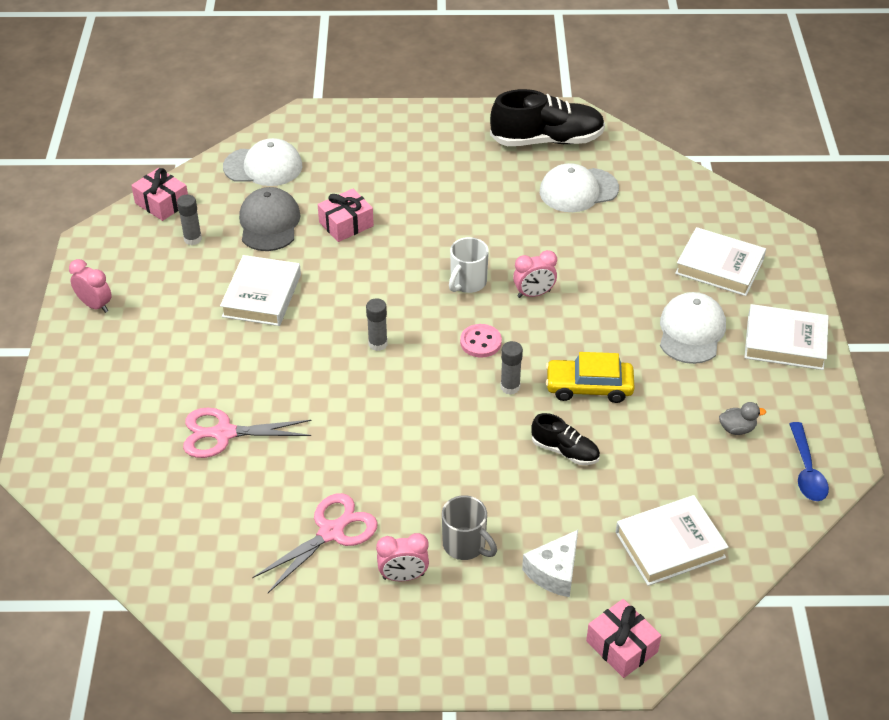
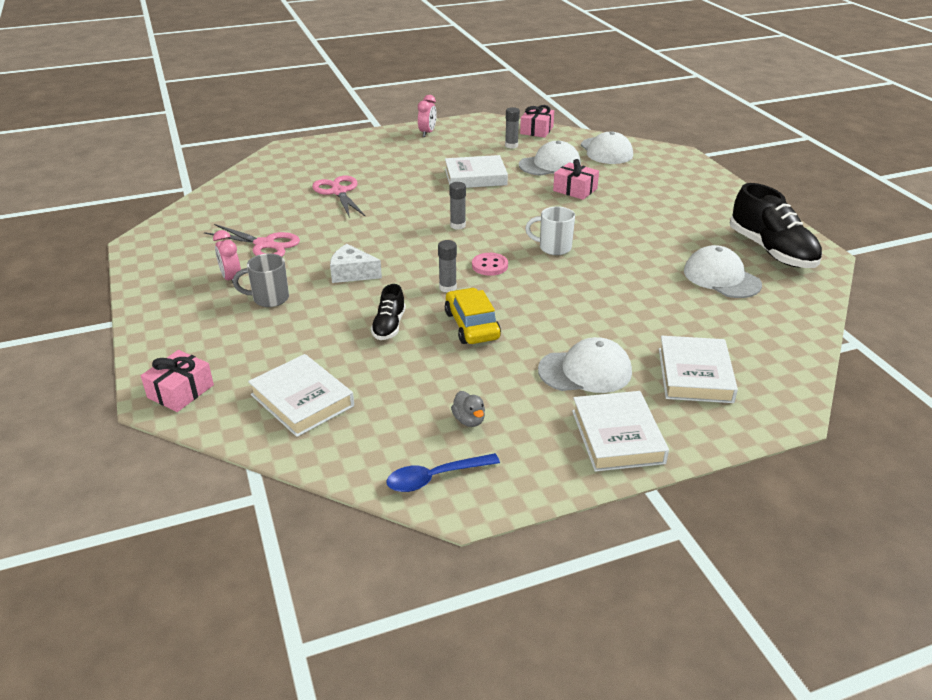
camera: 70 degrees right, 10 degrees down
grey cap [239,187,301,251] -> white cap [519,141,581,176]
grey mug [442,495,497,560] -> grey mug turned 60 degrees clockwise [233,254,289,307]
pink clock [513,250,557,298] -> none
white cheese [522,530,578,597] -> white cheese moved to [330,244,382,283]

